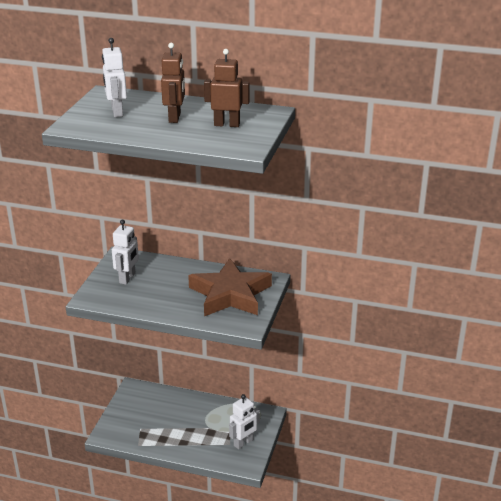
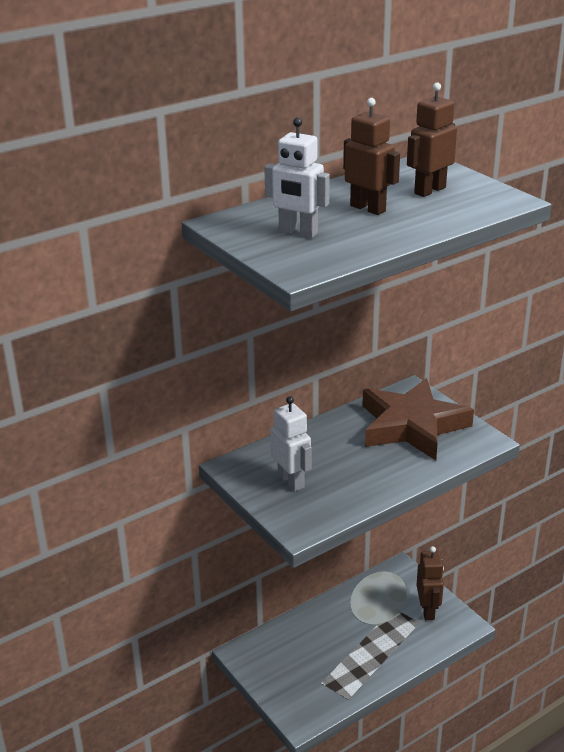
camera: 50 degrees left, 0 degrees up
white robot [229,394,260,449] -> brown robot [417,546,444,620]

